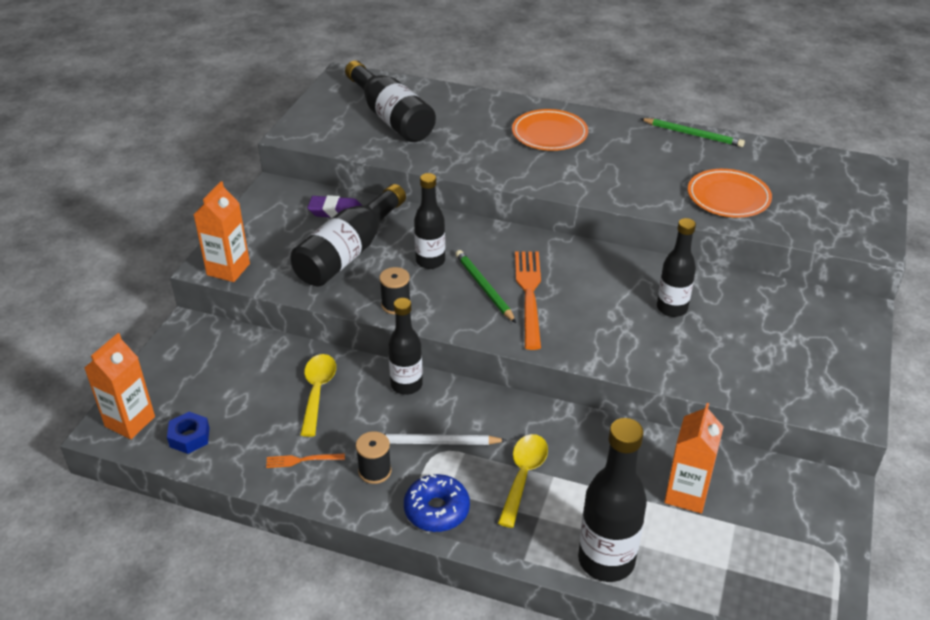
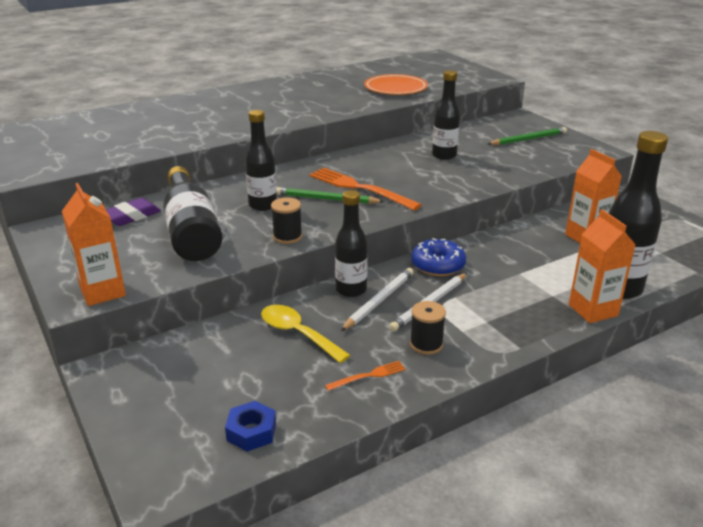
camera: 50 degrees left, 10 degrees down
orange carton [84,333,155,439] -> orange carton moved to [569,209,636,323]
orange fork [266,453,345,468] -> orange fork turned 150 degrees counterclockwise [325,361,406,391]
black bottle [345,61,436,142] -> none
blue donut [404,474,470,532] -> blue donut moved to [411,238,466,276]
yellow spoon [498,434,548,528] -> none
orange plate [512,109,588,151] -> none
green pencil [641,118,745,147] -> green pencil moved to [488,127,567,145]
none -> white pencil [341,268,414,331]

